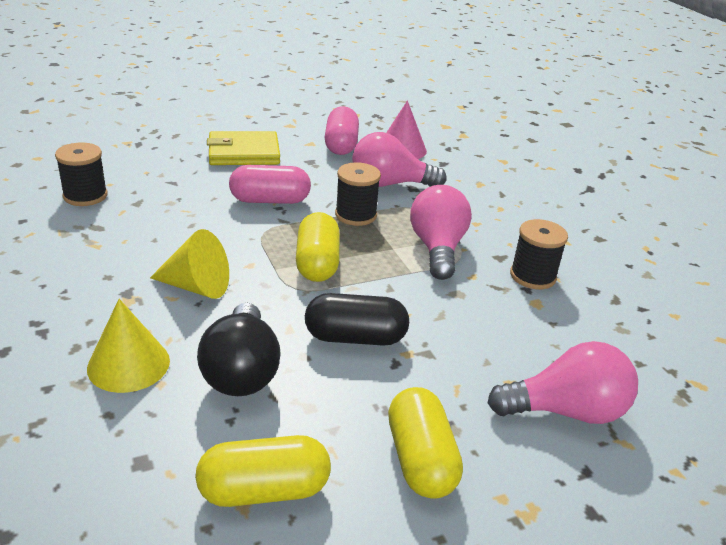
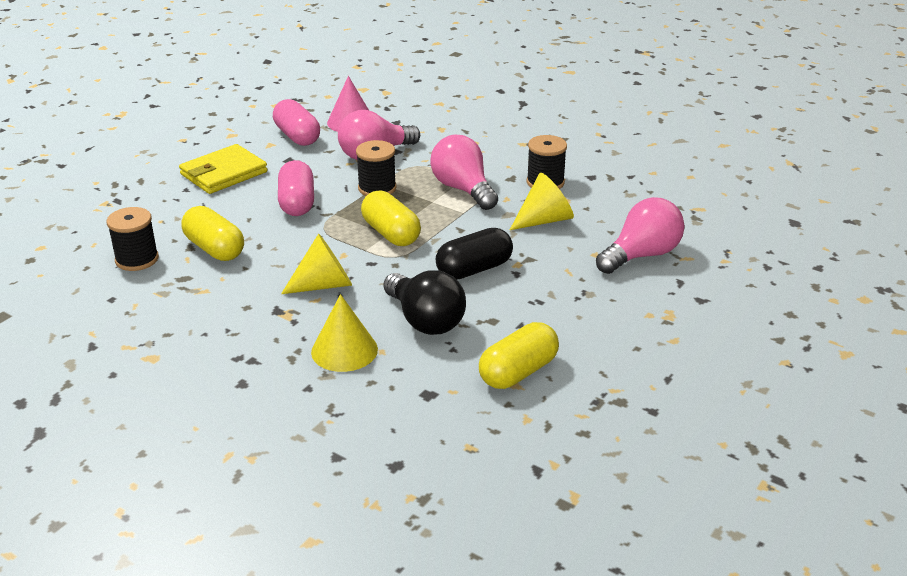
camera: 30 degrees left, 0 degrees up
pink capsule [229,165,311,204] -> pink capsule turned 60 degrees counterclockwise [278,160,314,216]
yellow capsule [388,387,463,499] -> yellow capsule moved to [181,206,244,261]
none -> yellow cone [510,173,574,230]

